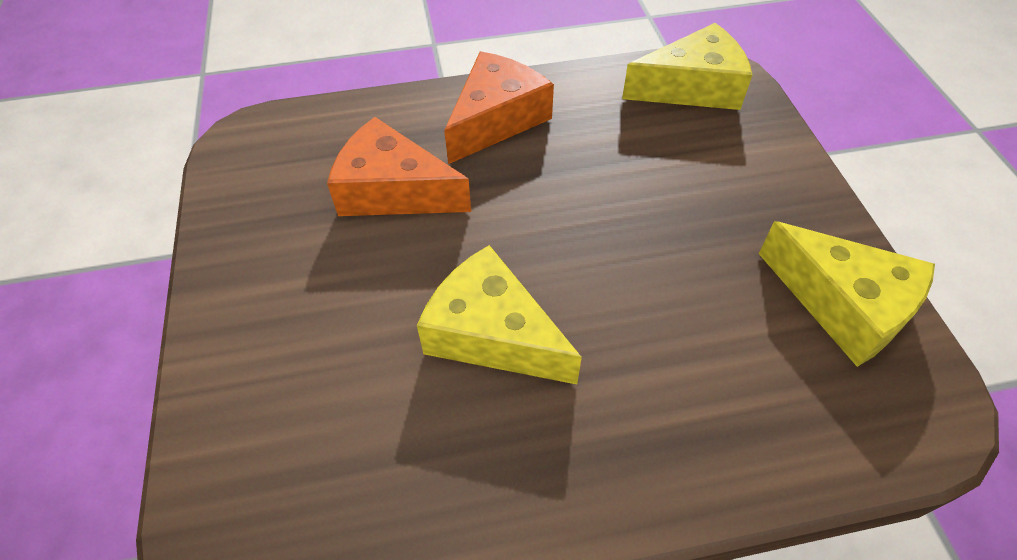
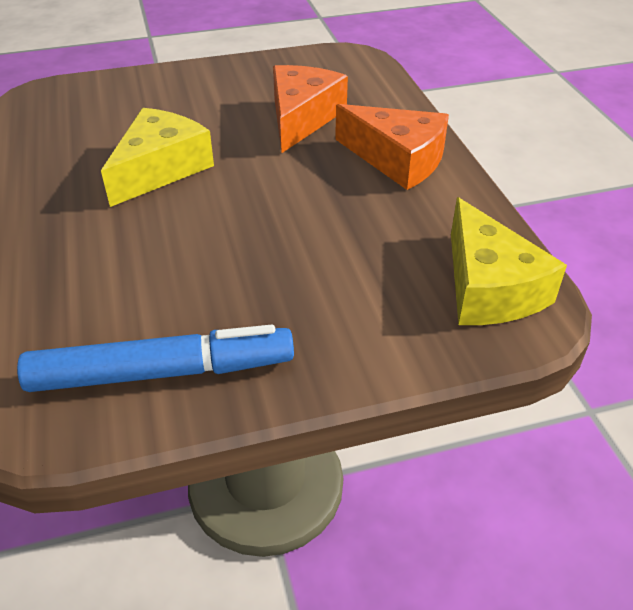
camera: 85 degrees right, 10 degrees down
yellow cheese [759,221,935,367] -> blue marker [17,324,294,392]

